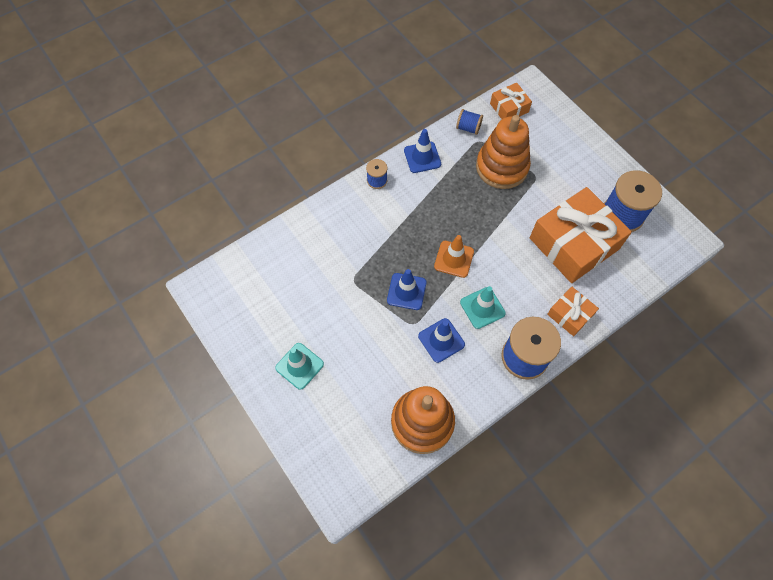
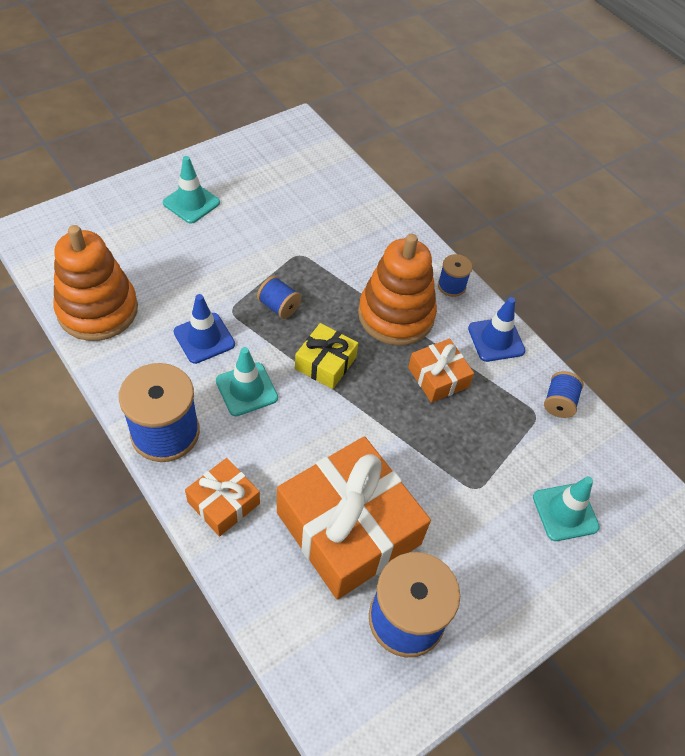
camera: 85 degrees right, 10 degrees down
blue traffic cone [387,269,426,310] -> blue spool [257,276,301,319]
orange traffic cone [434,235,474,278] -> yellow gift [295,323,358,389]
orange stacking toy [476,115,531,189] -> orange stacking toy moved to [358,234,437,345]
orange gift [490,83,532,119] -> orange gift moved to [408,339,474,403]
none -> turquoise traffic cone [533,476,600,541]

